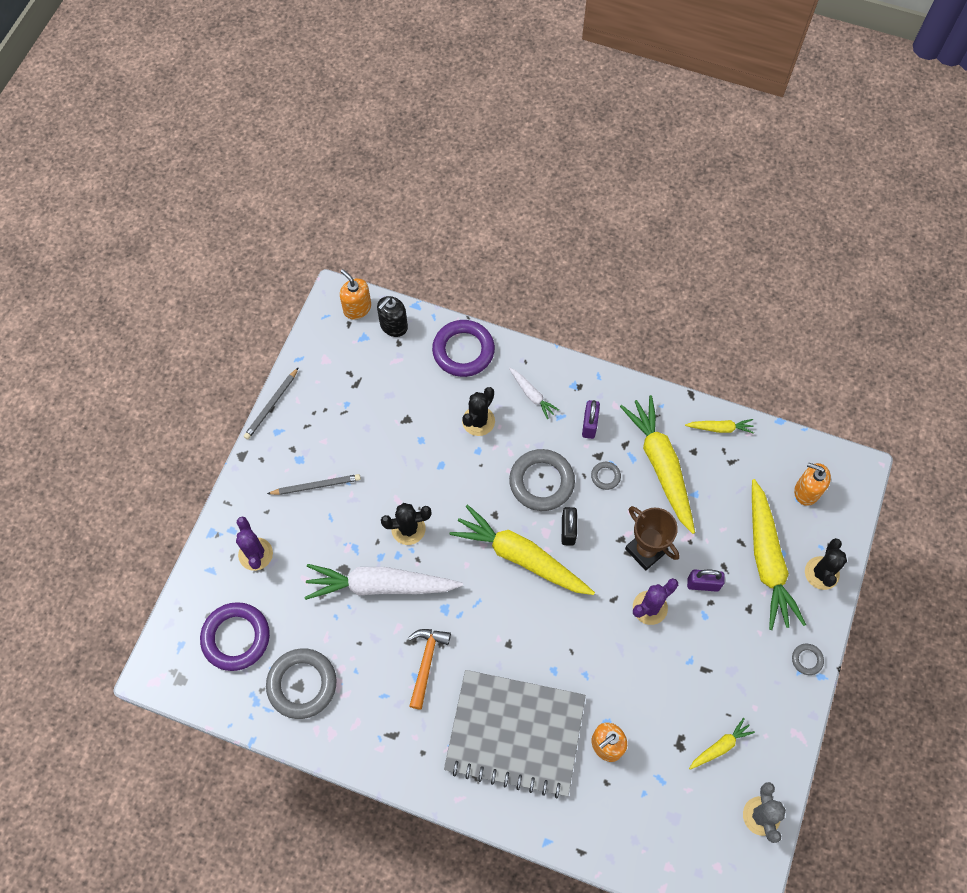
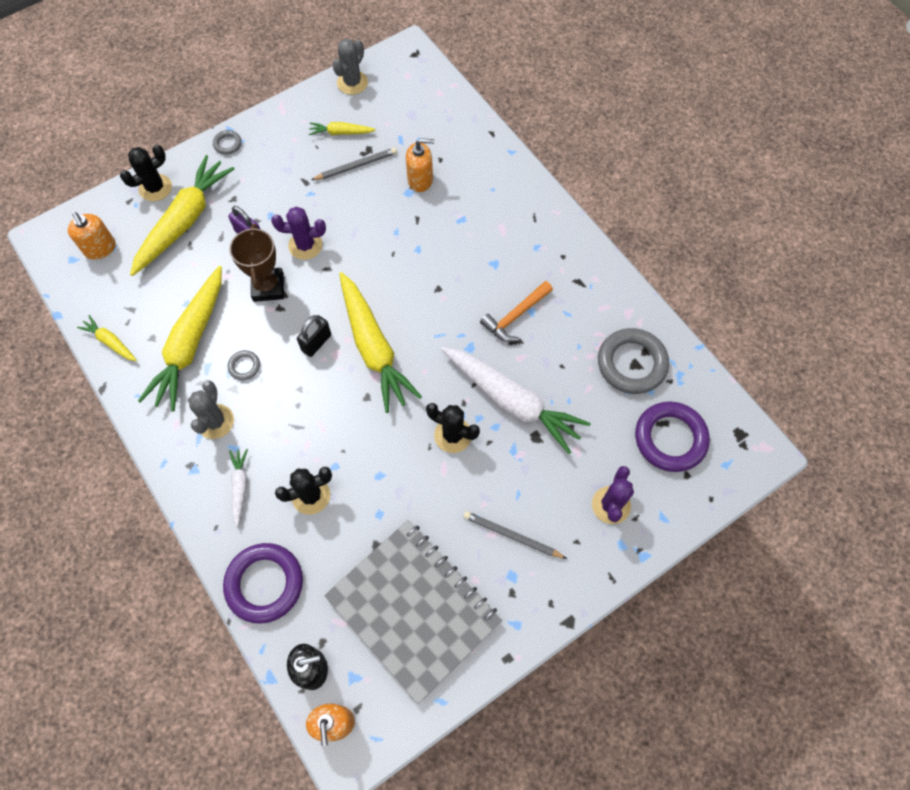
camera: 145 degrees left, 0 degrees up
grey pencil [244,367,299,440] -> grey pencil moved to [311,148,397,180]
grey notebook [444,670,586,798] -> grey notebook moved to [324,520,502,704]
grey ring [509,449,575,511] -> none
purple padlock [582,400,600,439] -> grey cactus [188,380,234,439]

